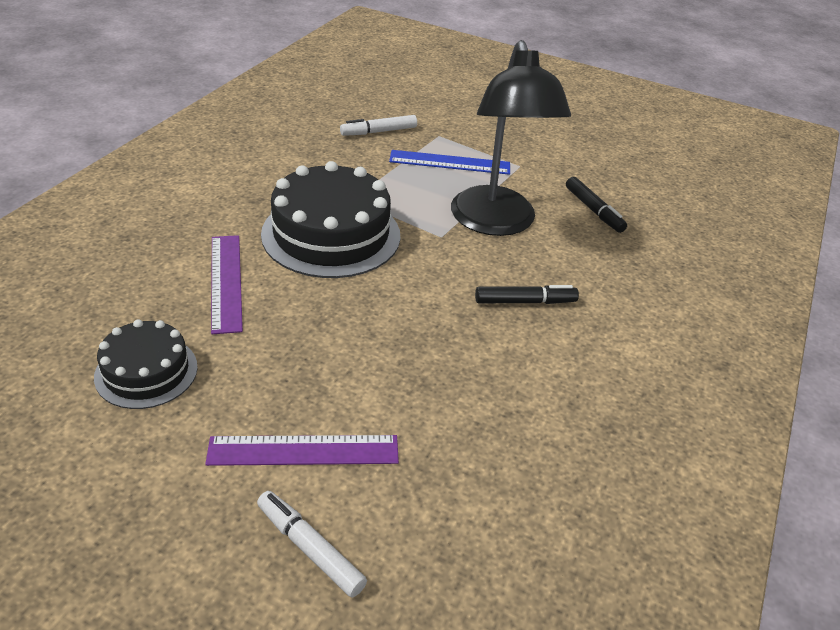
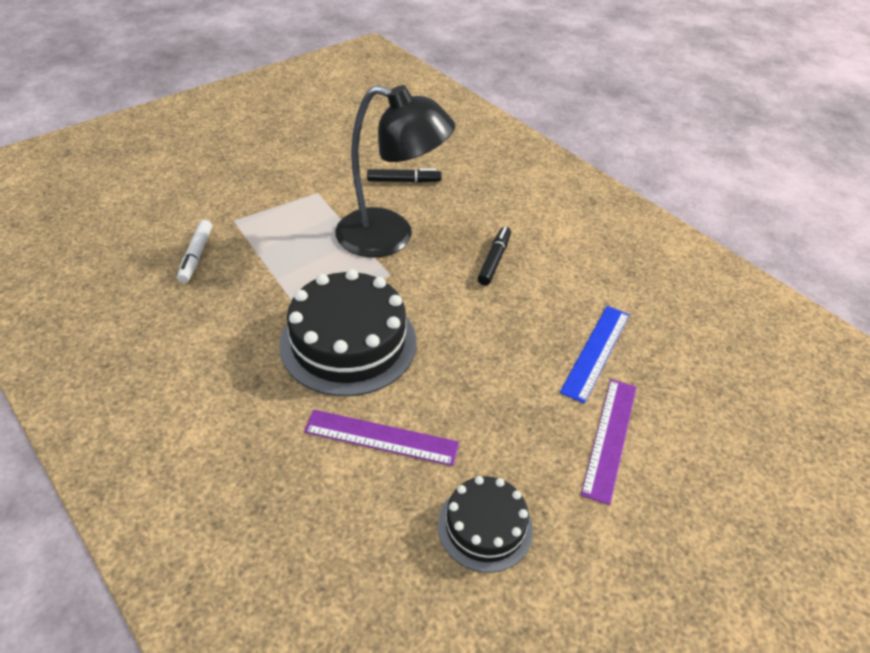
camera: 65 degrees left, 5 degrees up
white marker [257,491,367,597] -> none
blue ruler [389,150,510,175] -> blue ruler moved to [560,306,630,404]

